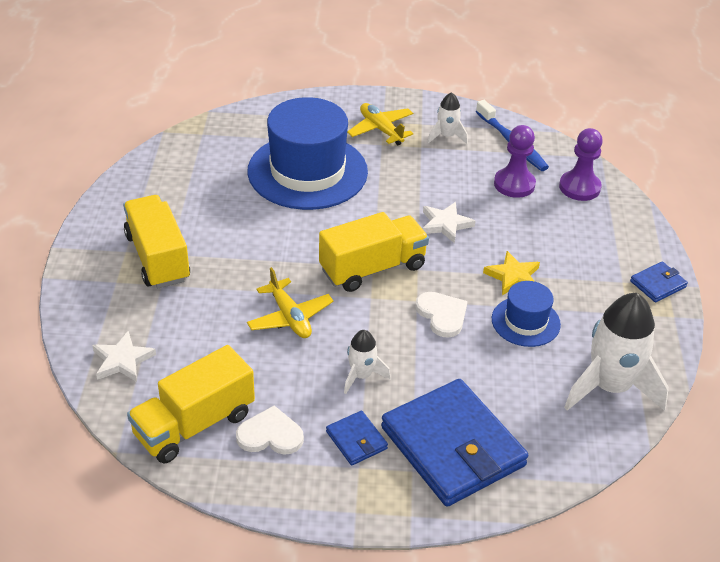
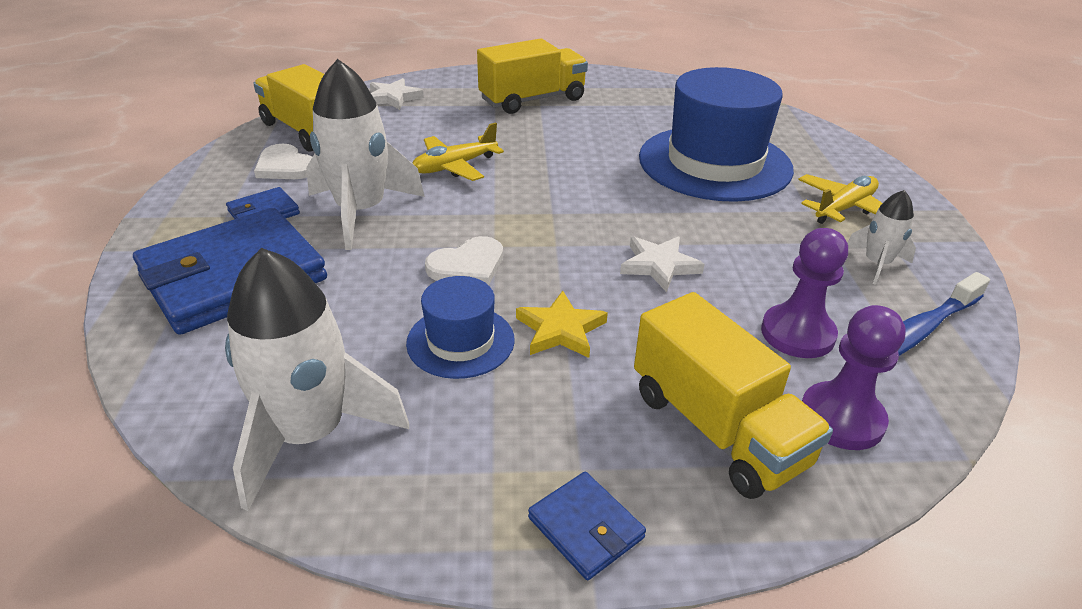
camera: 85 degrees right, 5 degrees down
white heart [236,406,304,455] -> white heart turned 135 degrees clockwise [254,144,312,179]
yellow truck [319,212,429,292] -> yellow truck moved to [634,292,833,499]
white rocket [344,330,391,394] -> white rocket [306,59,425,250], size x1.98

